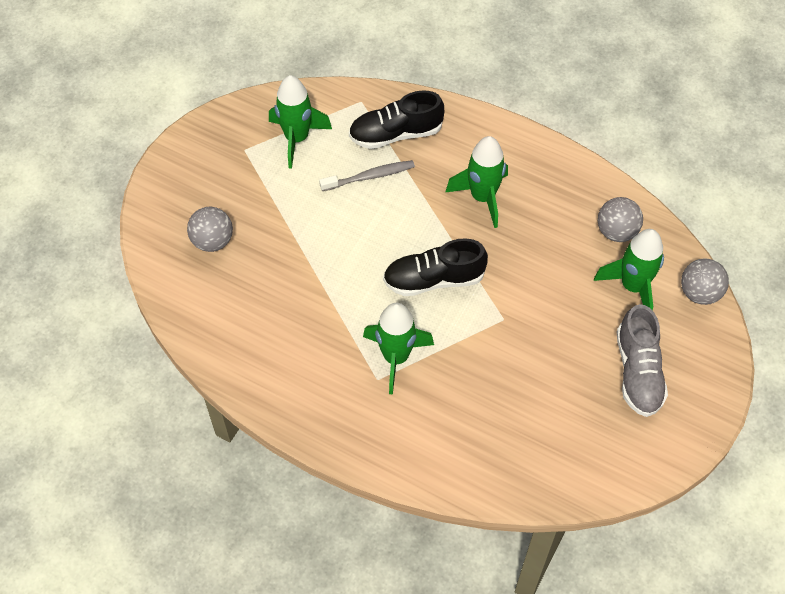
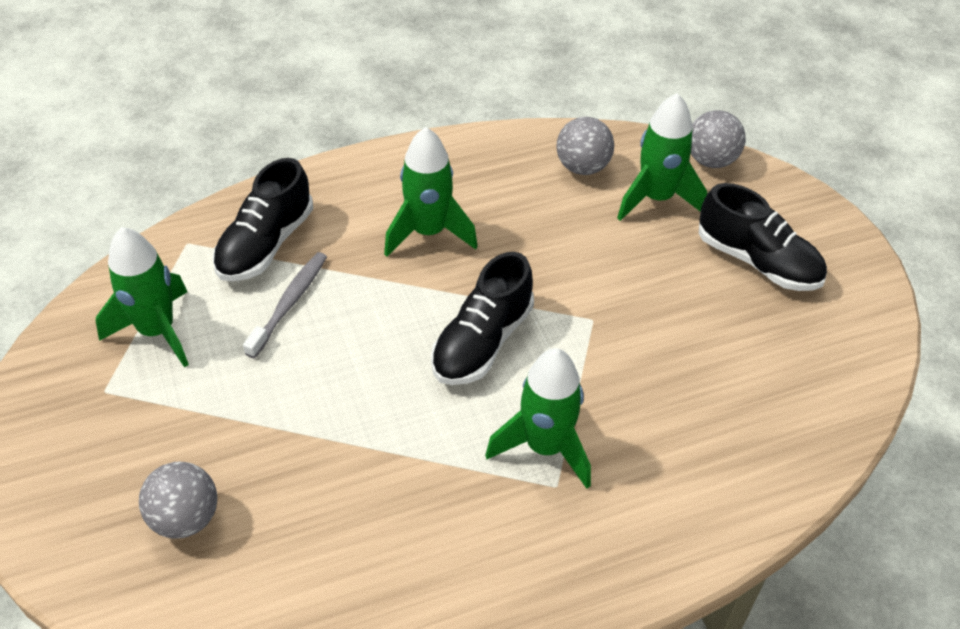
camera: 50 degrees left, 10 degrees down
grey shoe [617,304,668,417] -> black shoe [699,183,827,291]

